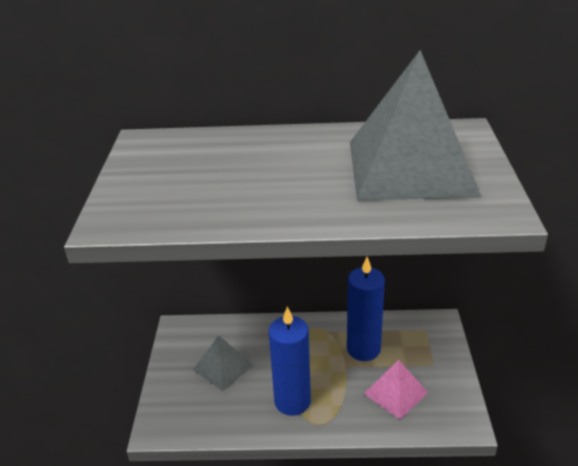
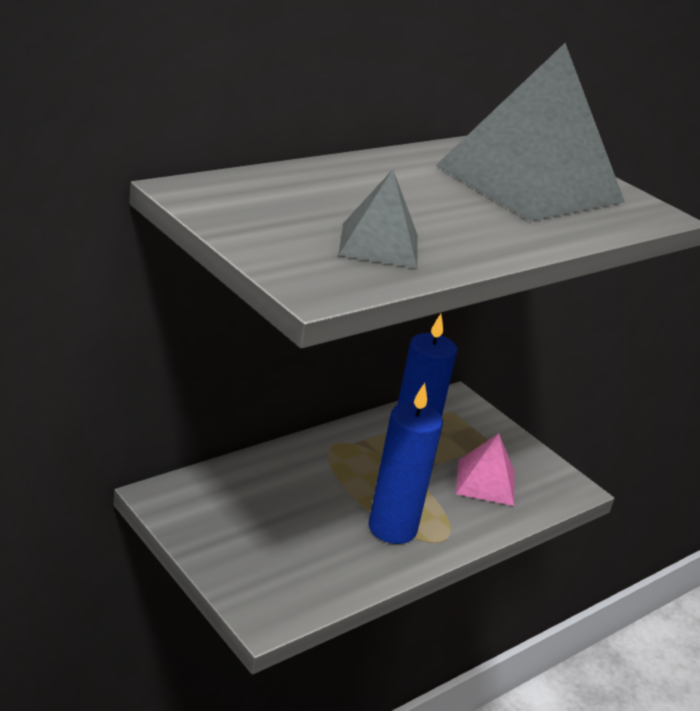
camera: 45 degrees left, 5 degrees down
grey pyramid [193,335,254,391] -> grey pyramid moved to [338,169,418,268]

